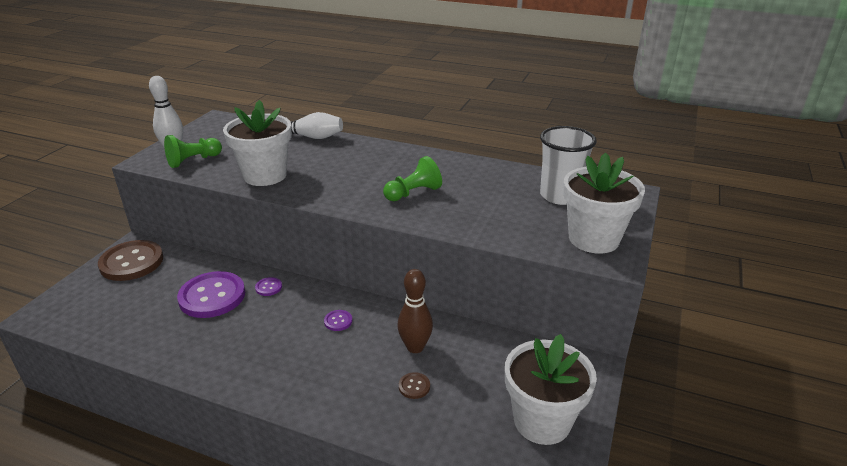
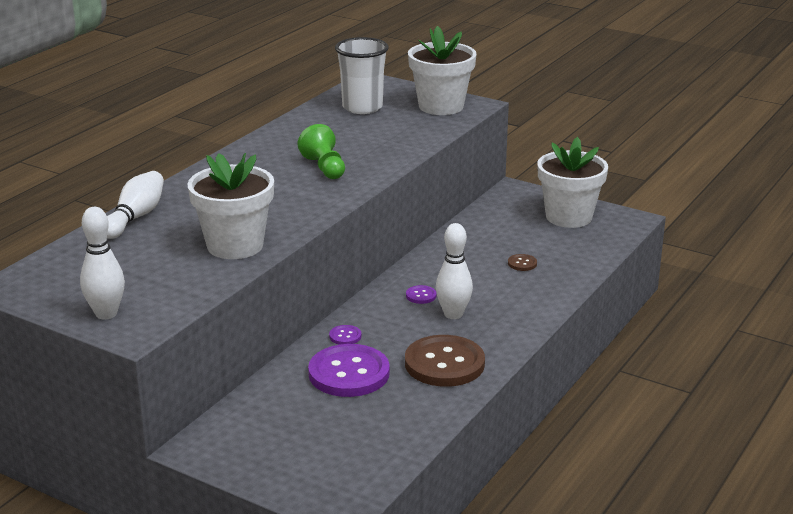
camera: 80 degrees left, 5 degrees down
brown button [98,240,163,281] -> brown button moved to [405,335,485,387]
green pawn [164,135,222,168] -> none
brown bowling pin [397,269,433,353] -> none
none -> white bowling pin [436,223,473,319]

